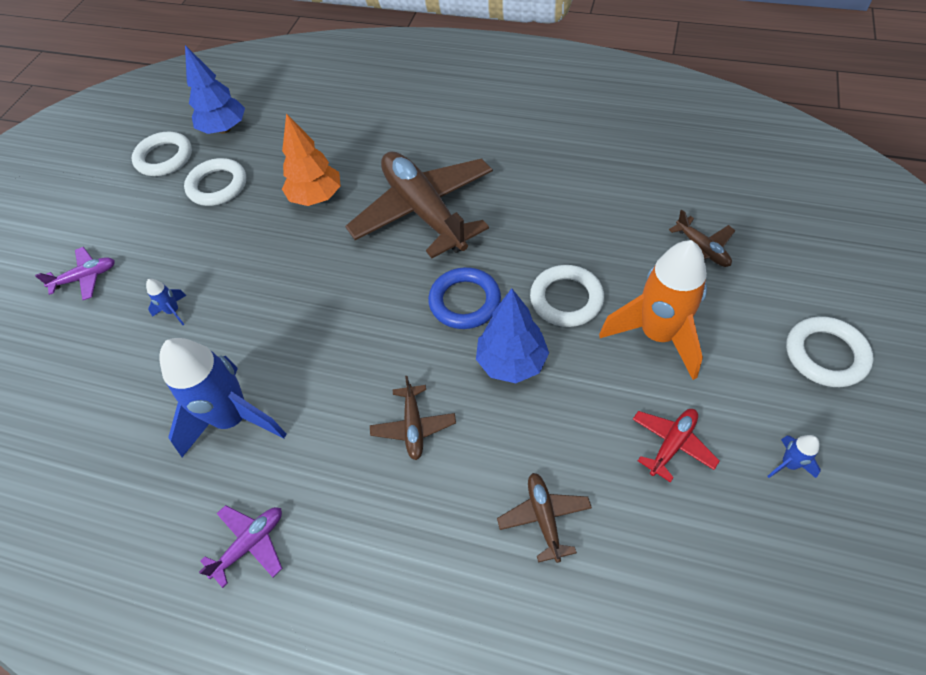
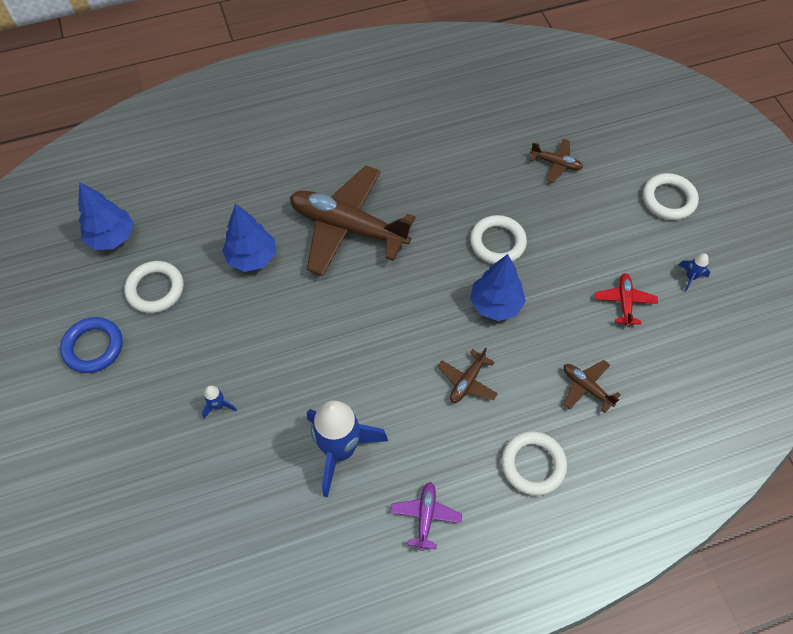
camera: 40 degrees left, 5 degrees up
purple plane [35,247,115,300] -> none
white ring [132,132,192,176] -> white ring moved to [501,431,567,495]
orange tree [282,113,341,206] -> blue tree [222,203,275,272]
brown plane [370,376,456,460] -> brown plane turned 75 degrees clockwise [437,347,498,403]
blue ring [428,267,501,329] -> blue ring moved to [60,317,123,373]
orange rocket [599,240,707,380] -> none

